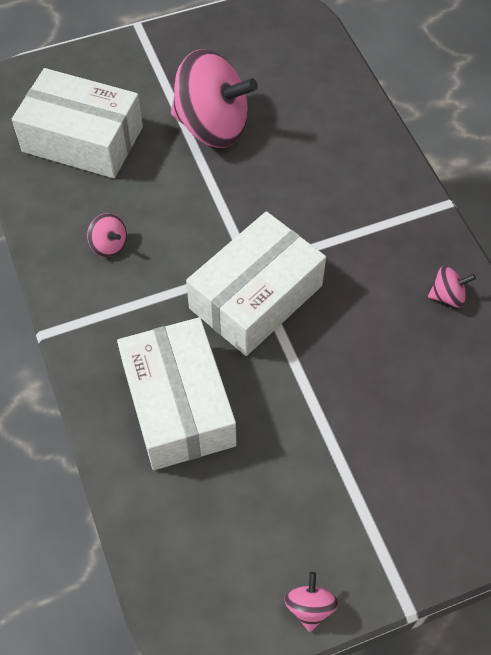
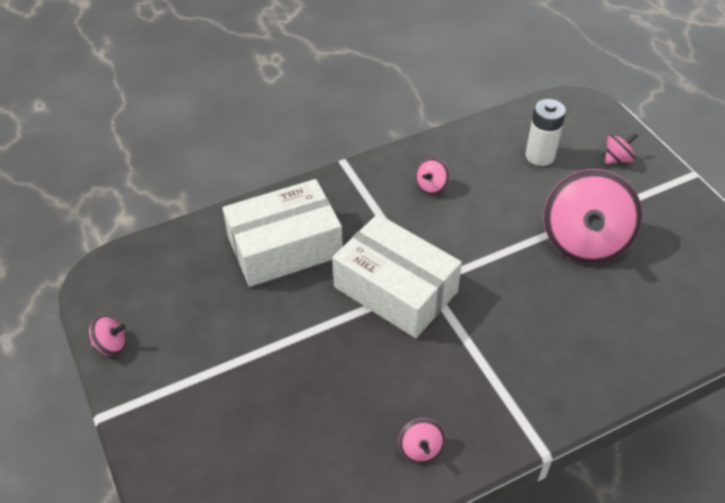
camera: 85 degrees right, 10 degrees down
white box [12,68,143,178] -> white battery [525,99,566,166]
none -> pink spinning top [605,133,638,164]

